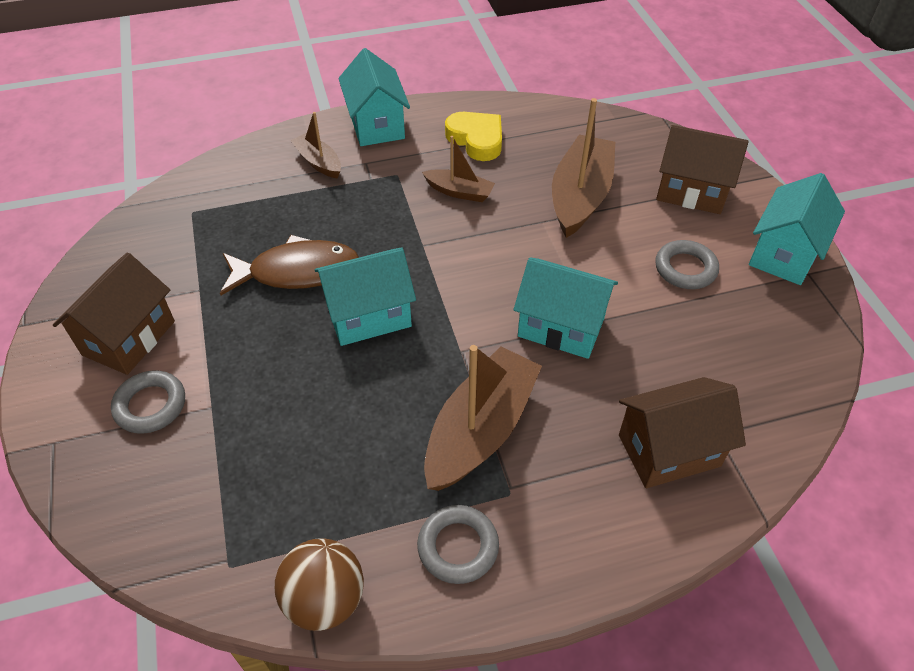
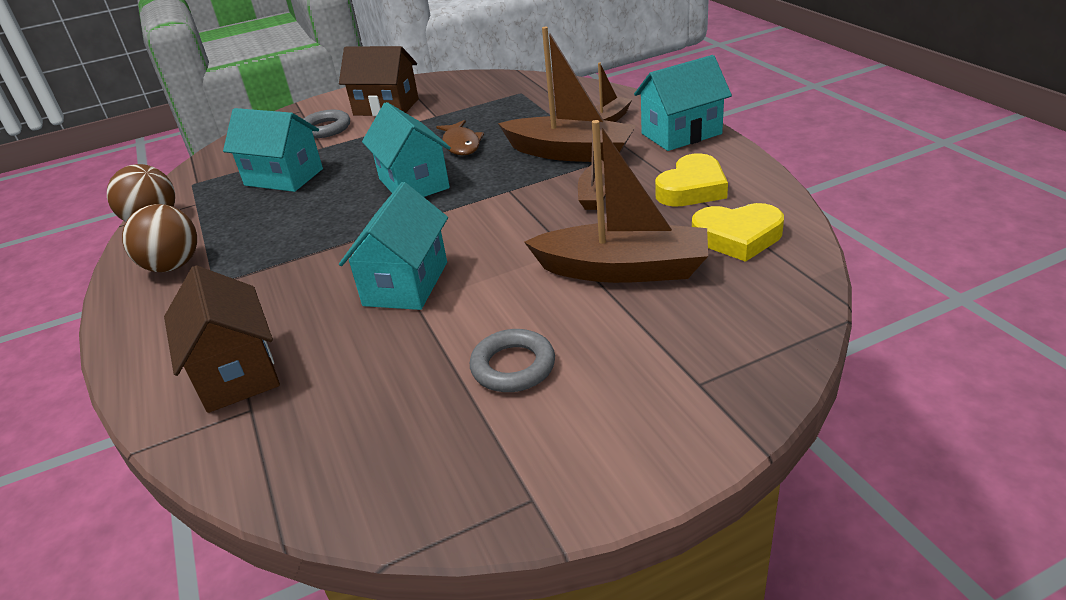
camera: 85 degrees right, 15 degrees down
brown fish [220,235,359,295] -> brown fish [436,120,484,155], size x0.66
grey ring [417,505,499,584] -> brown ball [122,204,197,272]
brown boat [424,345,542,491] -> brown boat moved to [498,27,636,162]
brown house [656,125,749,214] -> none
turquoise house [749,173,845,285] -> turquoise house moved to [223,108,323,192]
none -> yellow heart [692,203,784,262]

